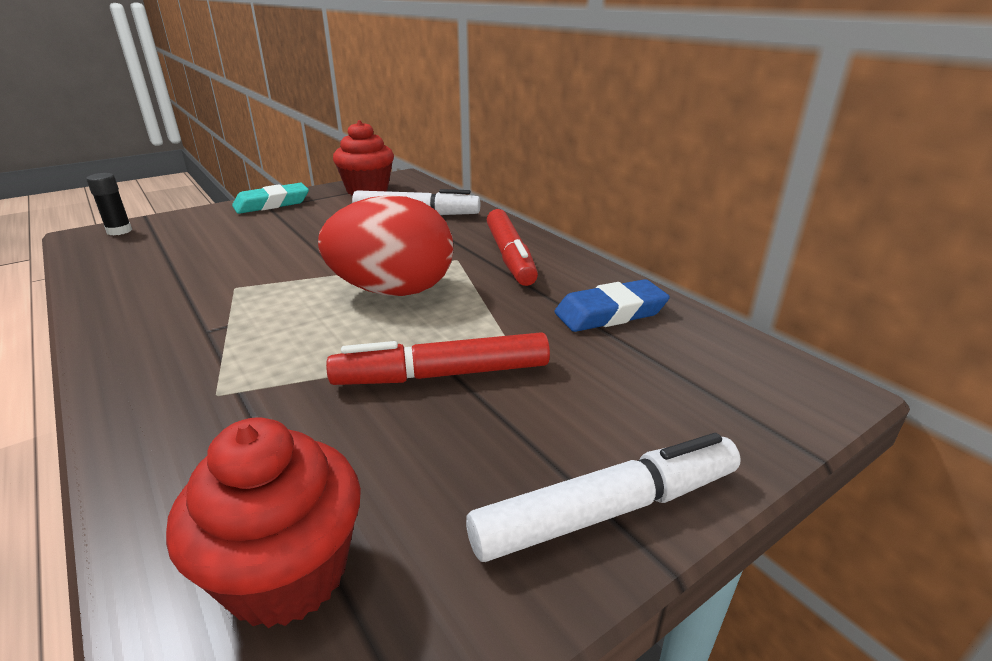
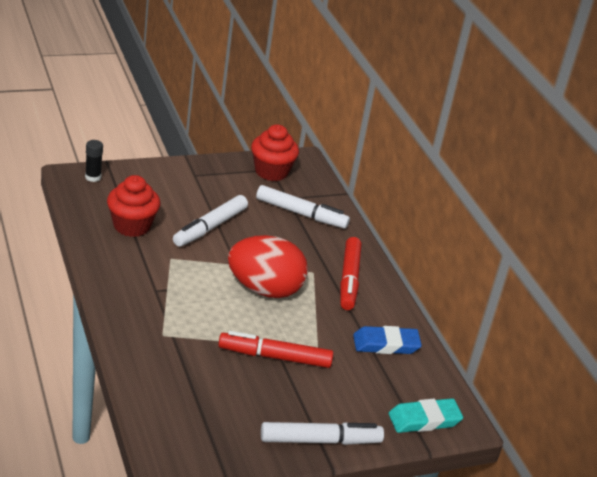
camera: 10 degrees right, 5 degrees up
red cupcake [166,417,361,628] -> red cupcake moved to [107,175,160,237]
turquoise eraser [232,183,309,214] -> turquoise eraser moved to [388,398,463,433]
none -> white marker [173,195,248,247]

